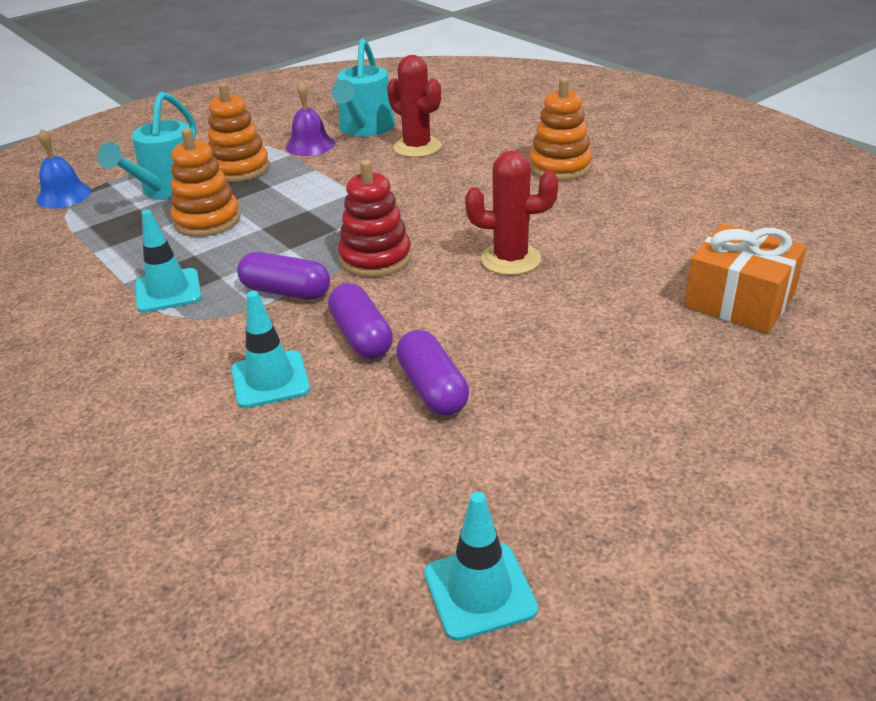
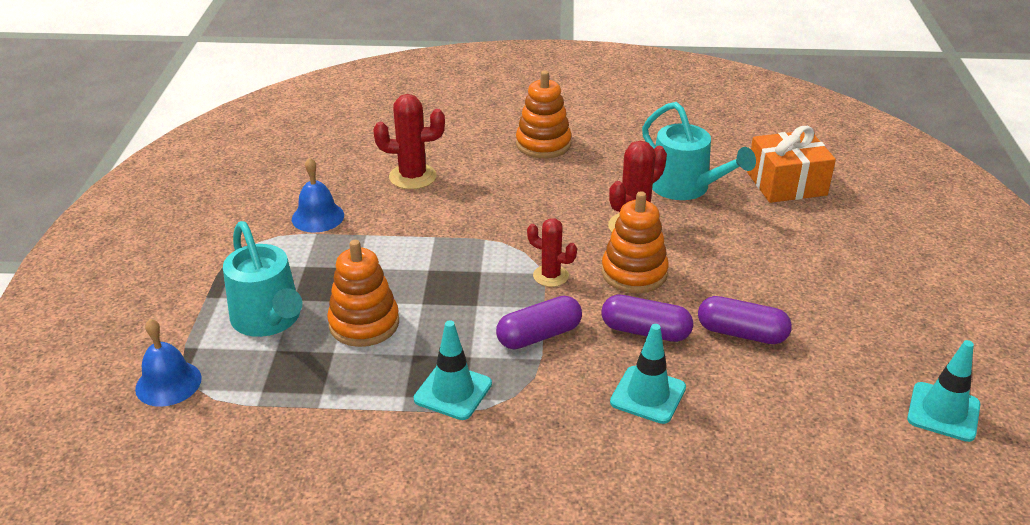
camera: 50 degrees left, 0 degrees up
orange stacking toy [208,83,269,182] -> orange stacking toy moved to [602,191,669,293]
purple bell [286,81,335,156] -> blue bell [292,157,344,233]
turquoise watering can [332,38,395,137] -> turquoise watering can moved to [642,102,756,200]
red stacking toy [338,160,412,277] -> red cactus [527,218,577,287]

